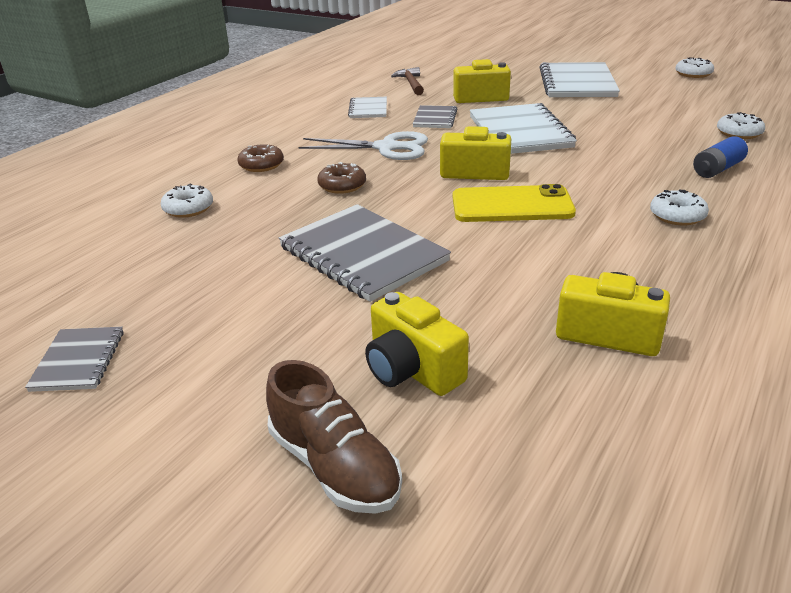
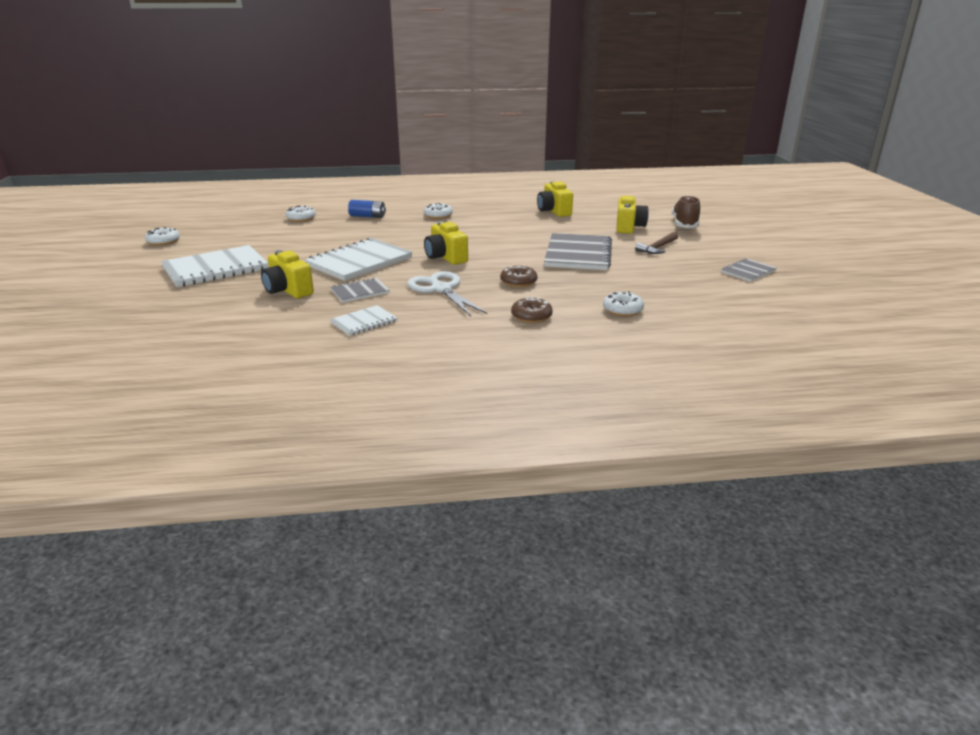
camera: 130 degrees left, 5 degrees down
brown hammer [391,67,424,95] -> brown hammer moved to [635,232,678,254]
yellow phone [453,184,576,222] -> none

